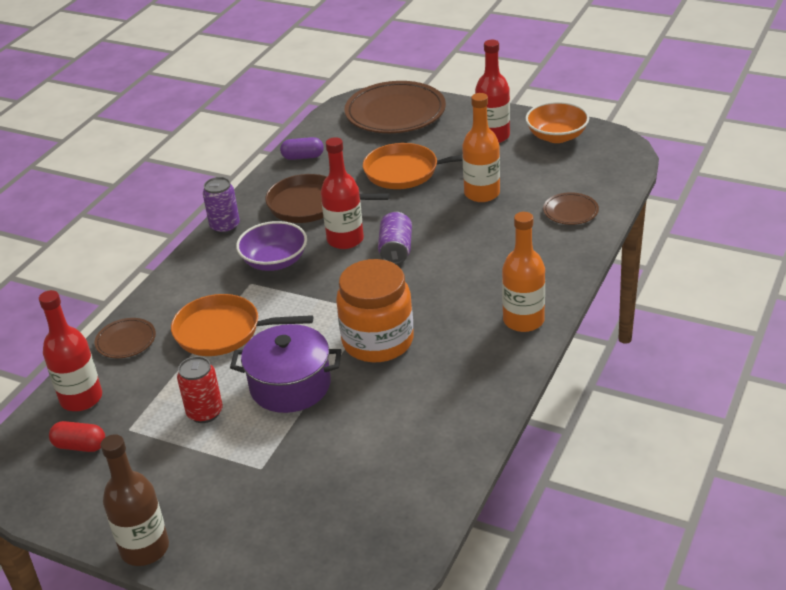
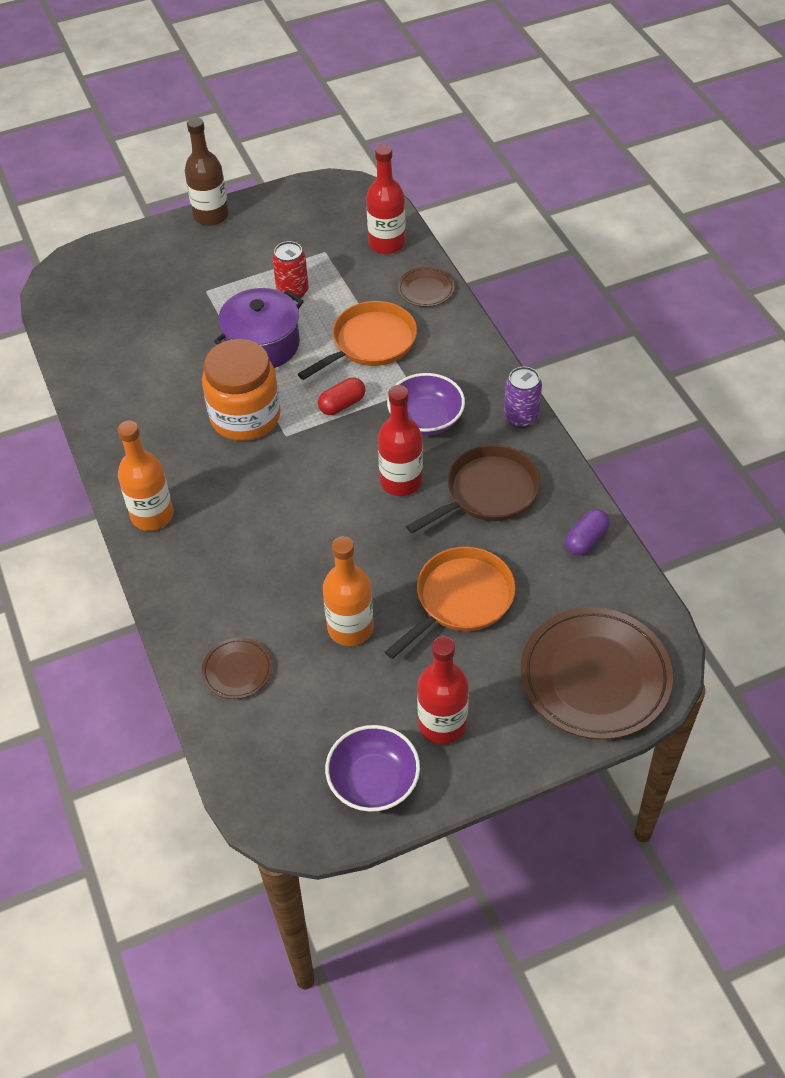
camera: 130 degrees right, 15 degrees up
red capsule [49,421,105,452] -> red capsule moved to [318,377,366,415]
purple can [378,212,412,264] -> none
orange bowl [525,101,589,143] -> purple bowl [325,725,420,812]

